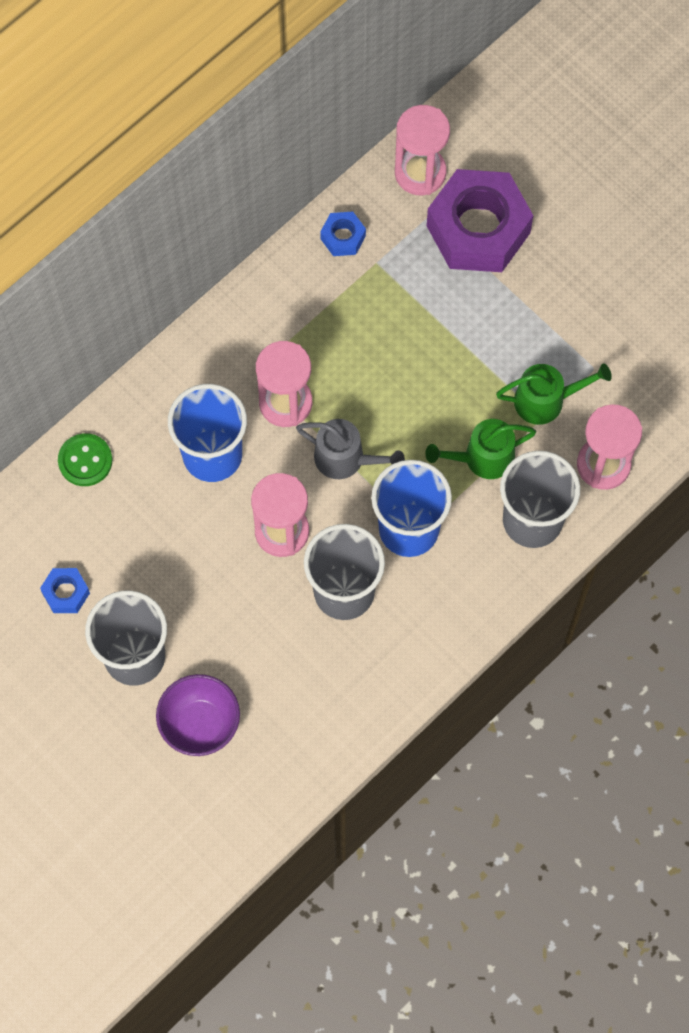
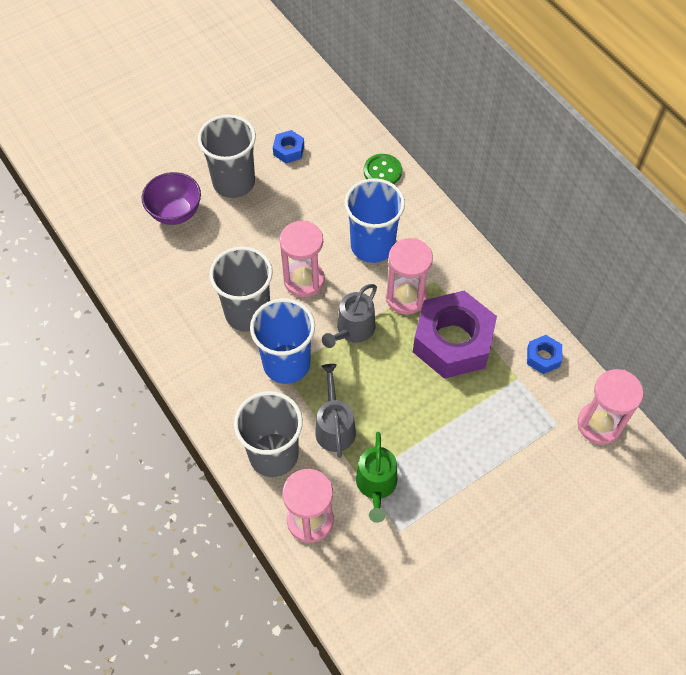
camera: 100 degrees right, 10 degrees down
green watering can [425,419,536,479] -> grey watering can [315,364,356,458]
purple nut [427,169,533,272] -> purple nut moved to [413,291,497,379]

